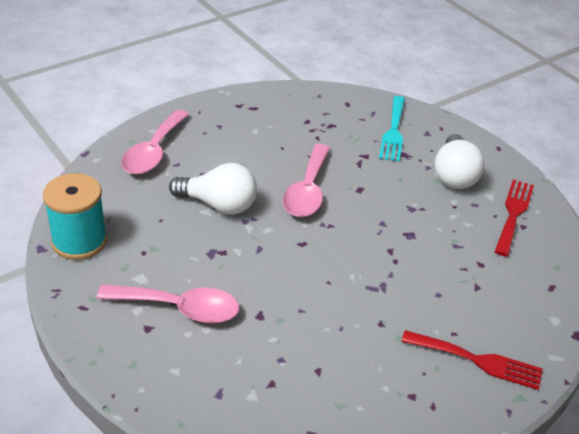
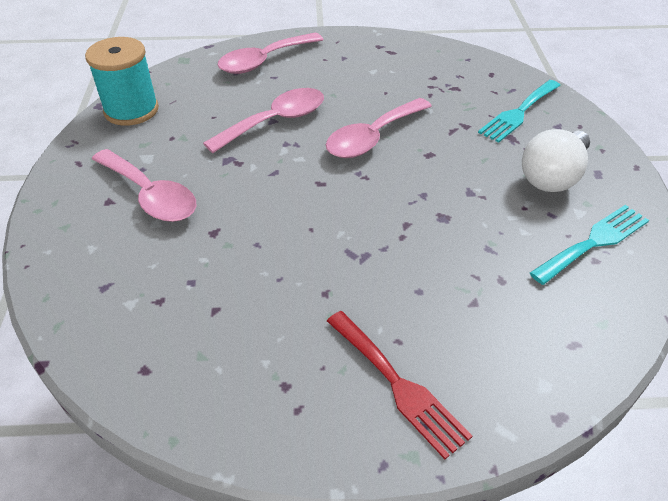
camera: 35 degrees right, 5 degrees up
white light bulb [169,163,257,215] -> pink spoon [203,88,324,153]
red fork [495,180,534,257] -> turquoise fork [530,205,649,285]

